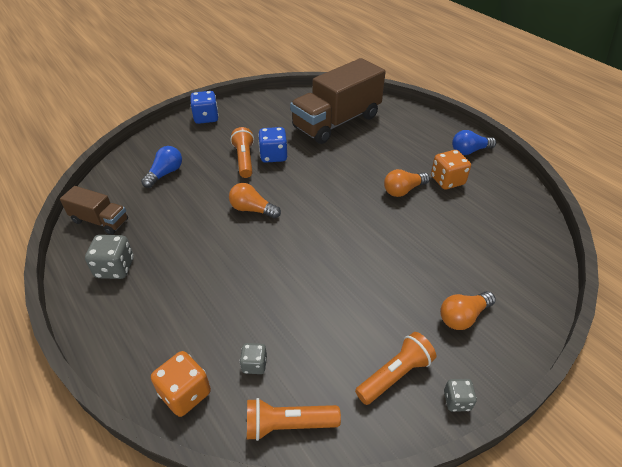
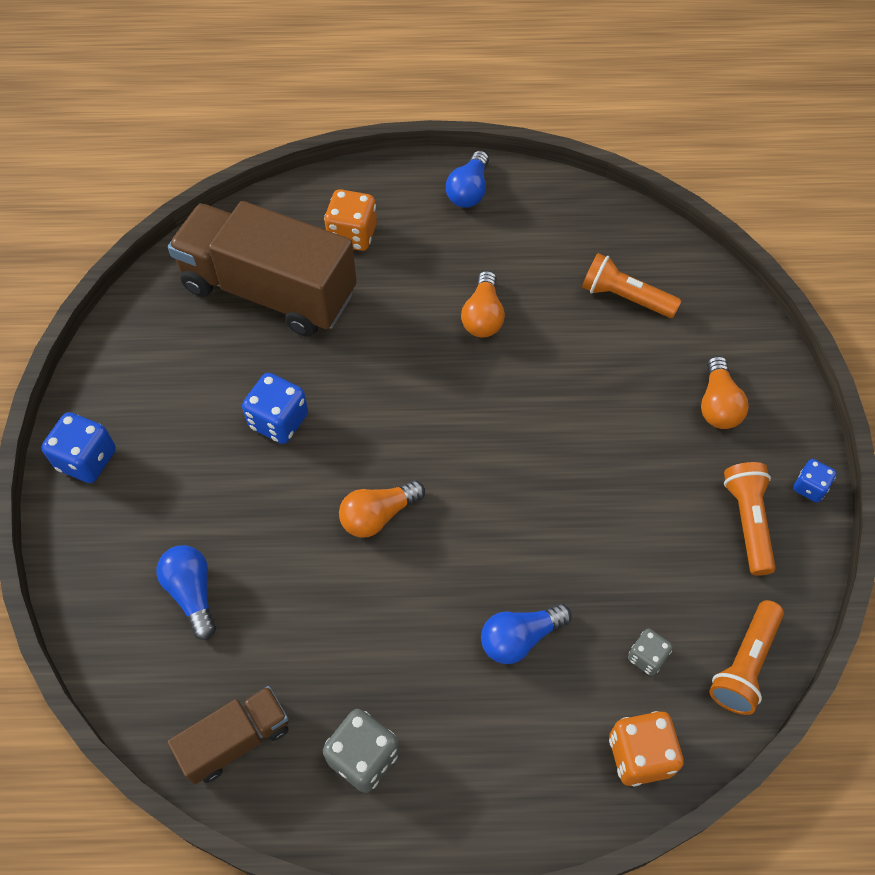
camera: 55 degrees left, 15 degrees up
orange flashlight [230,127,254,178] -> orange flashlight moved to [582,253,681,318]
brown truck [290,58,386,144] -> brown truck turned 120 degrees clockwise [168,201,357,337]
orange dice [431,150,471,189] -> orange dice moved to [324,189,377,251]
grey dice [444,379,477,412] -> blue dice [793,459,836,502]
none -> blue light bulb [481,604,572,664]

